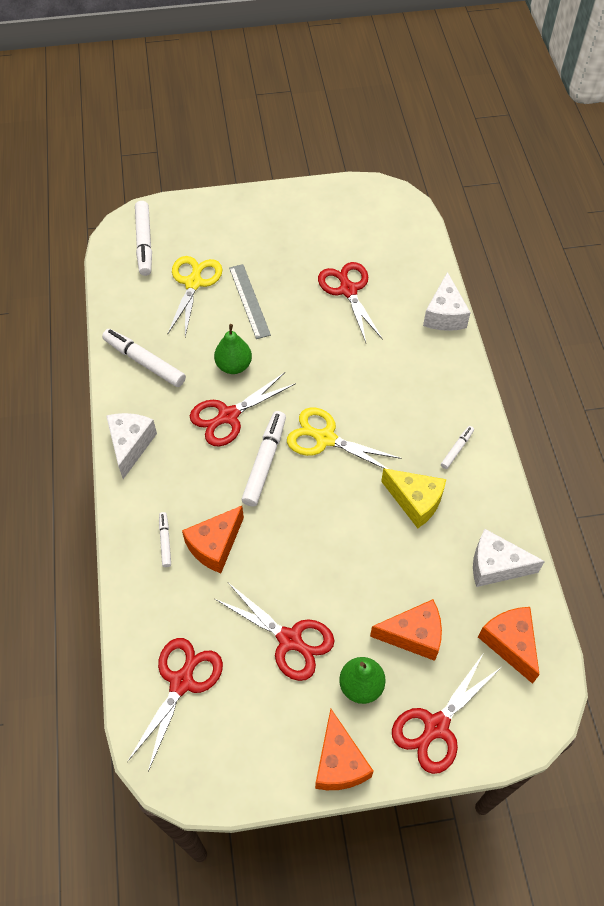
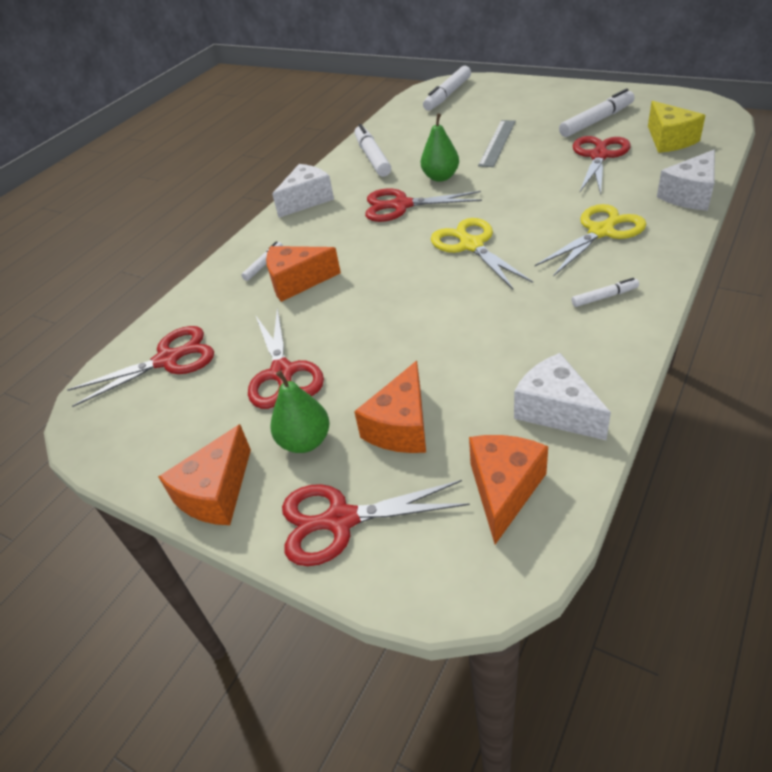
camera: 45 degrees right, 15 degrees down
yellow scissors [167,256,222,337] -> yellow scissors moved to [535,204,647,276]
white marker [241,411,286,507] -> white marker moved to [559,88,635,137]
orange cheese [370,599,442,661] -> orange cheese turned 75 degrees clockwise [354,361,426,453]
yellow cheese [381,468,446,528] -> yellow cheese moved to [648,101,705,153]

